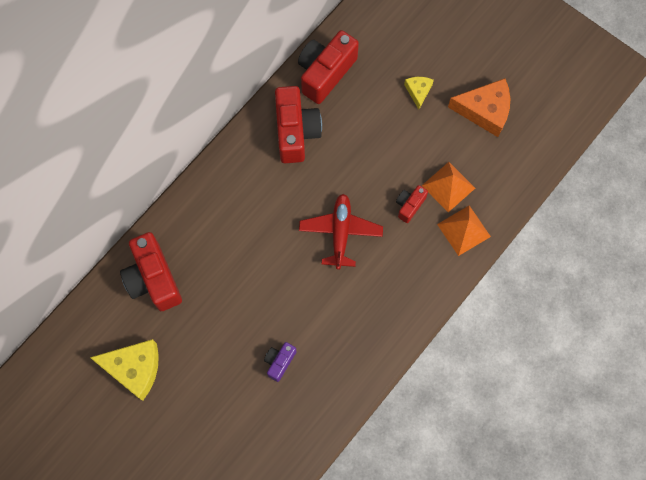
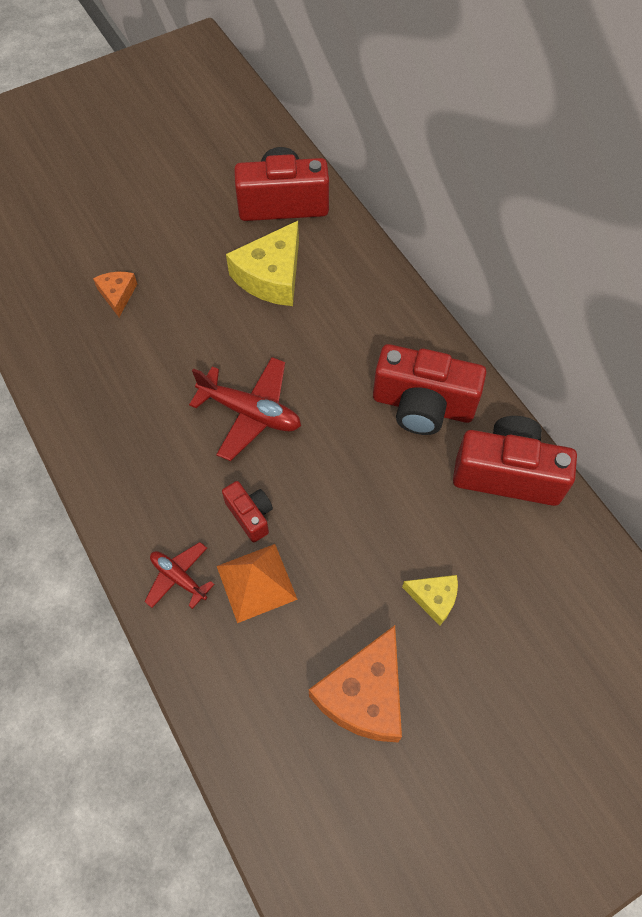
camera: 110 degrees right, 10 degrees down
yellow cheese [90,339,159,401] -> yellow cheese moved to [226,221,299,306]
purple camera [264,342,297,382] -> orange cheese [93,272,137,317]
red camera [298,30,359,104] -> red camera turned 45 degrees counterclockwise [453,416,577,506]
orange pyramid [437,205,491,256] -> red plane [145,542,215,609]

